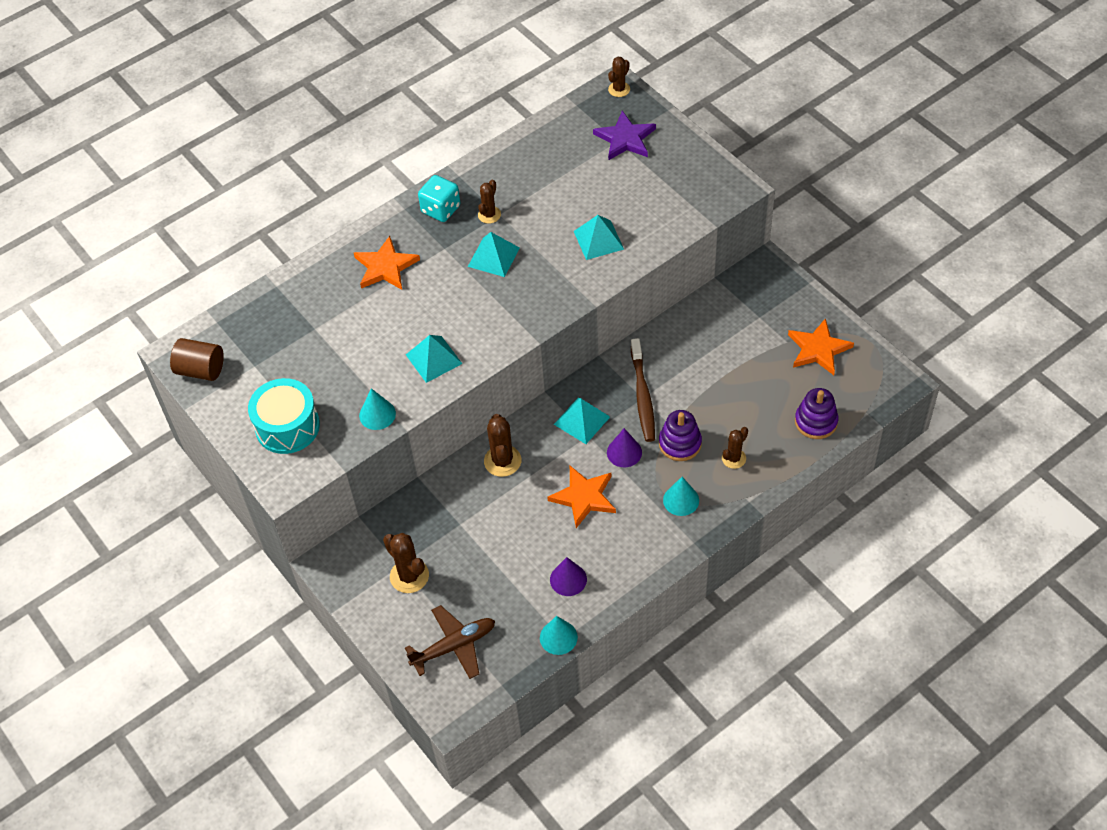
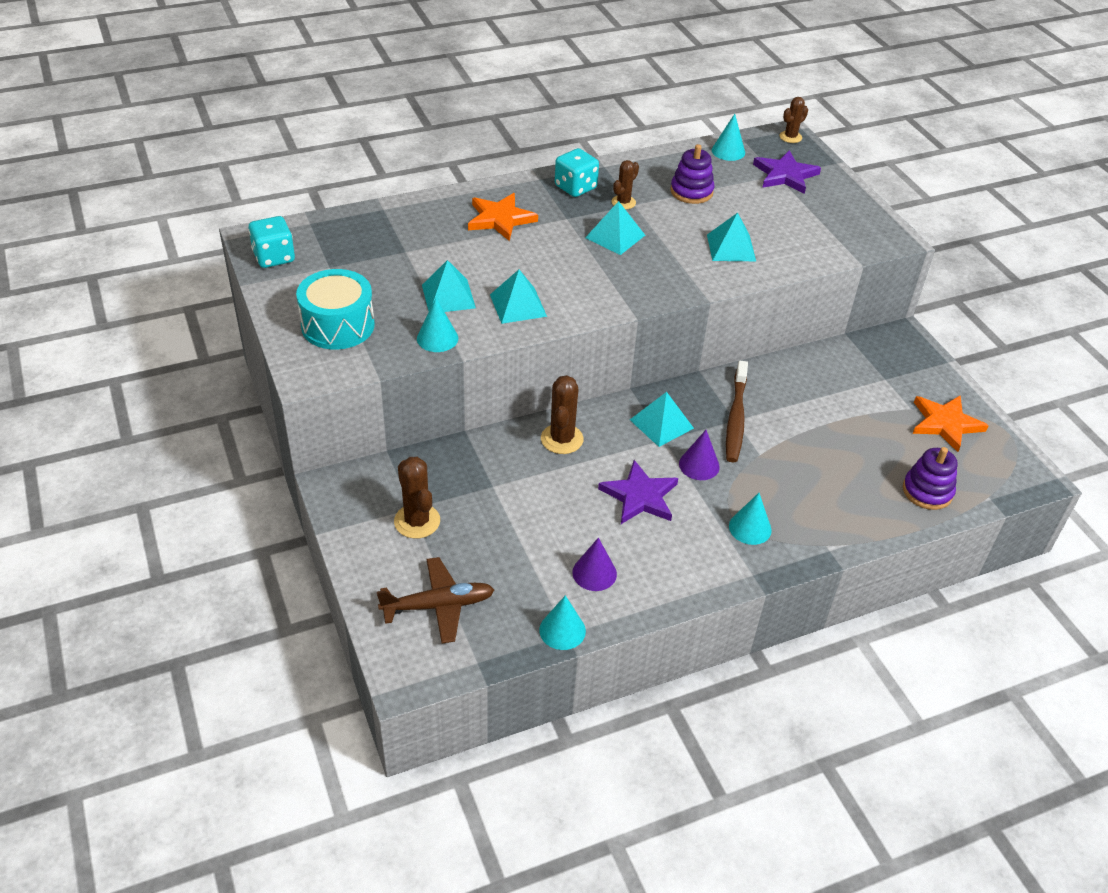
camera: 10 degrees right, 10 degrees down
brown cylinder [170,338,224,381] -> turquoise dice [248,216,295,268]
orange star [547,466,616,528] -> purple star [598,460,678,524]
purple stacking toy [659,410,702,461] -> purple stacking toy moved to [670,144,714,204]
brown cactus [722,427,748,469] -> none
none -> turquoise pyramid [422,260,476,312]
none -> turquoise cone [712,114,745,161]

